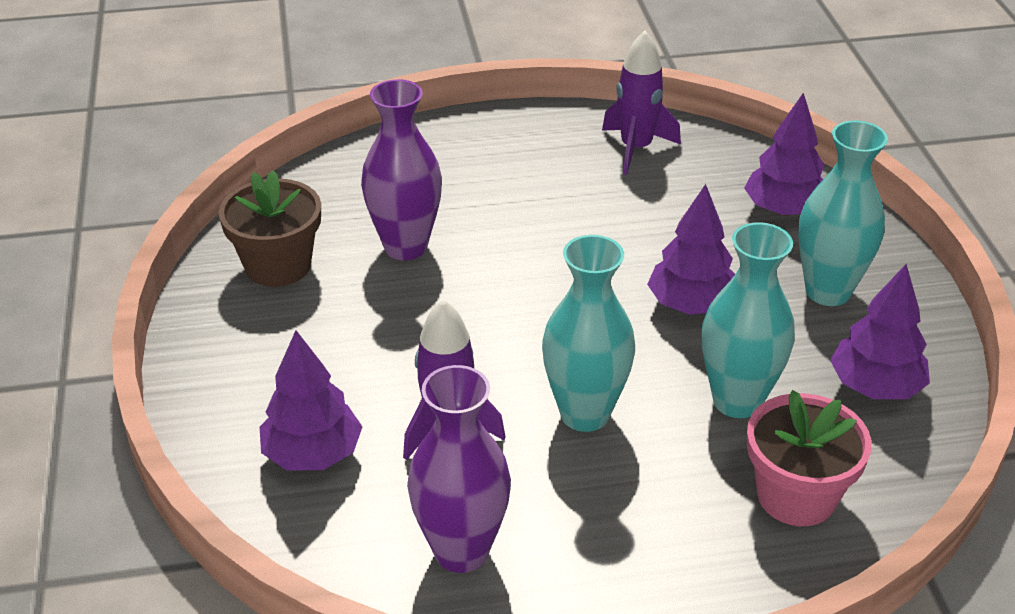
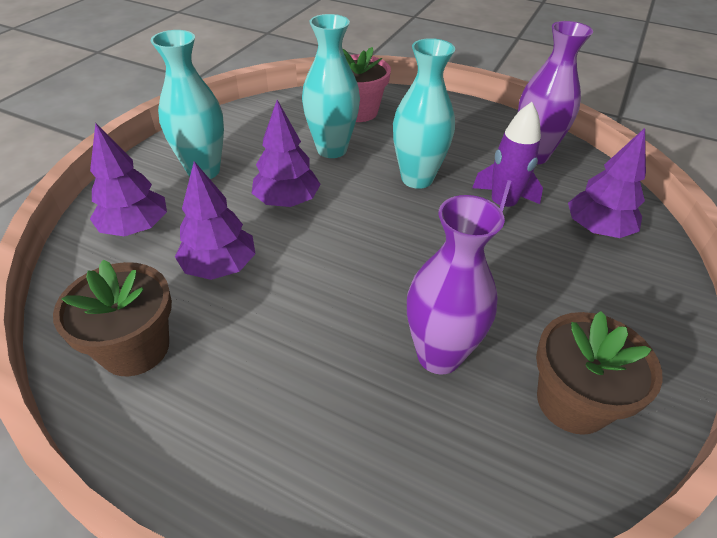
camera: 145 degrees left, 5 degrees up
purple rocket [602,31,681,175] -> brown flower pot [53,259,172,376]
purple tree [830,264,930,399] -> purple tree moved to [175,161,255,280]

